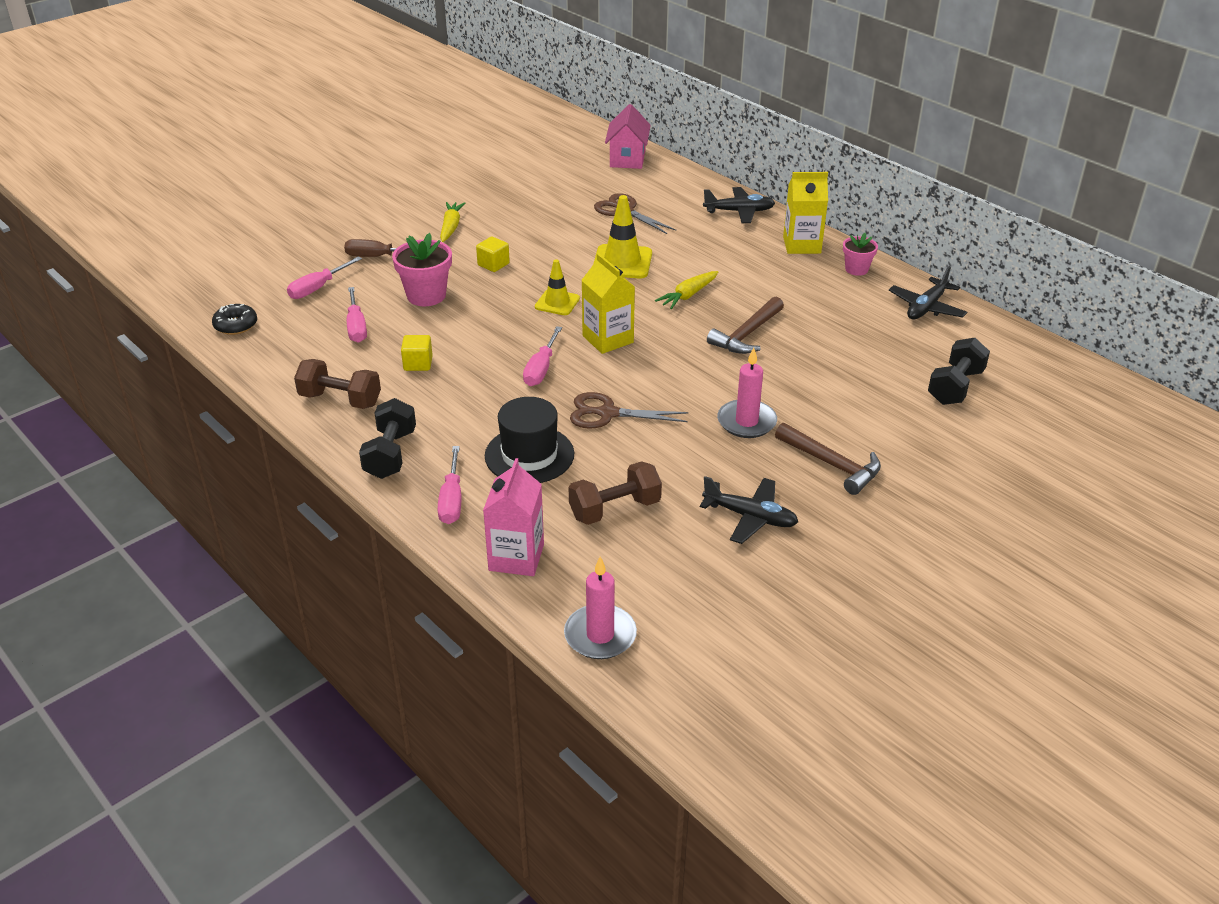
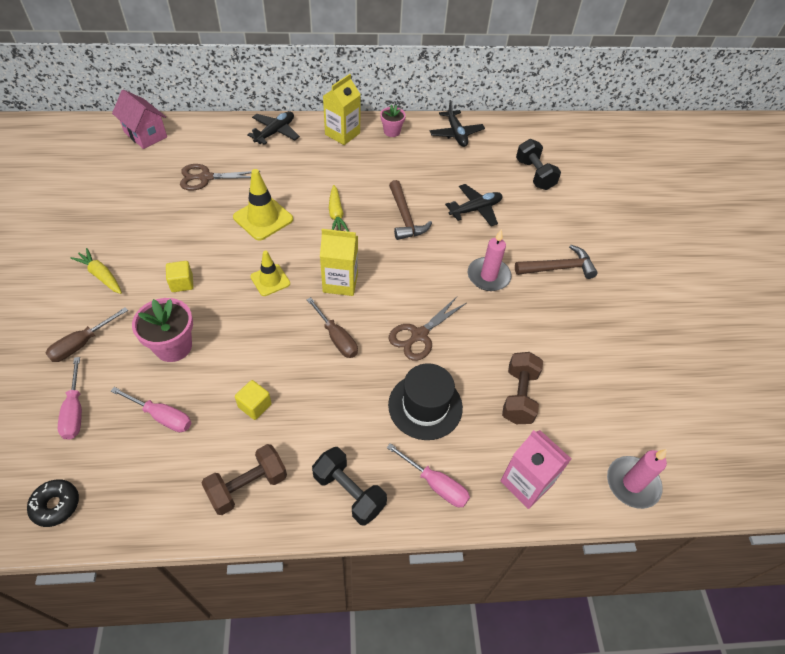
camera: 55 degrees left, 15 degrees up
pink screwdriver [523,326,562,386] -> brown screwdriver [307,297,358,358]
black plane [700,476,798,544] -> black plane moved to [445,184,503,226]

